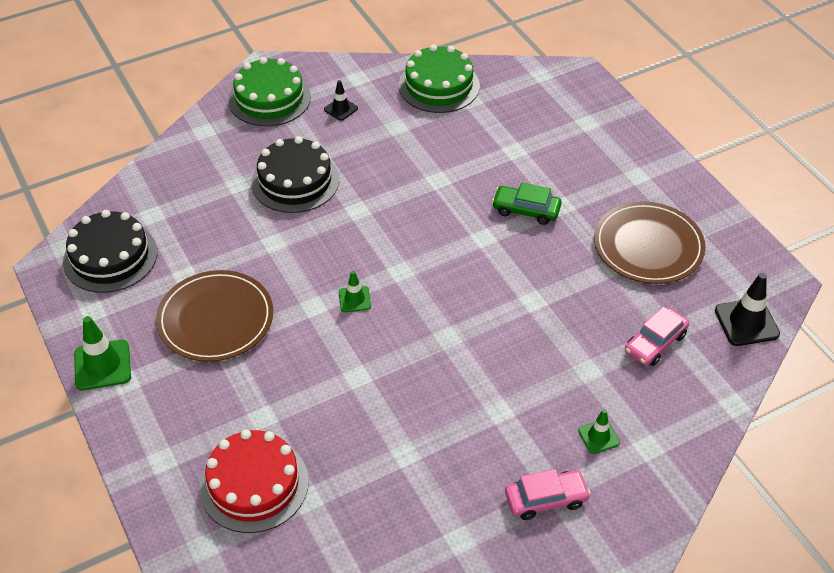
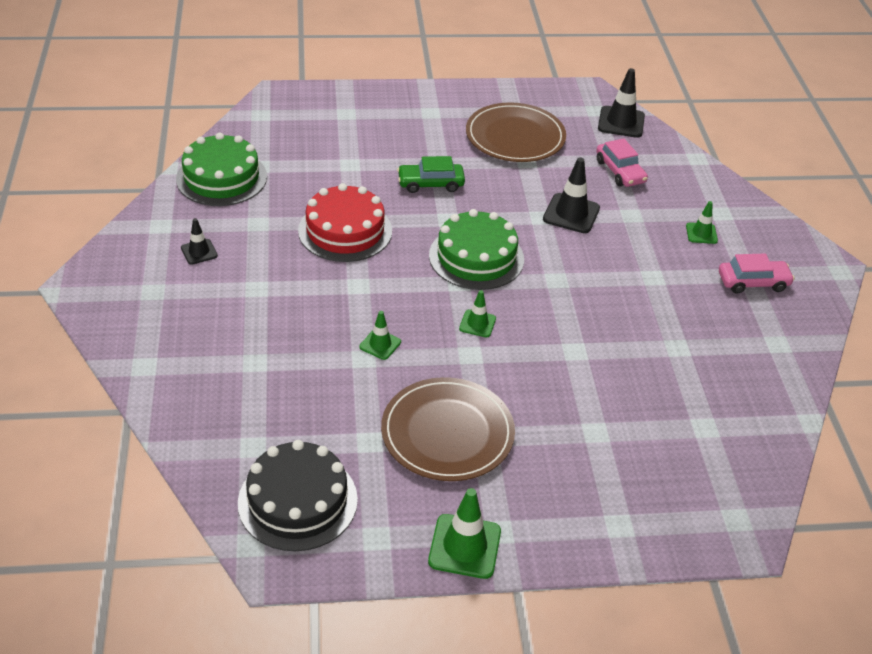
camera: 70 degrees left, 5 degrees down
red cake [199,429,309,533] -> red cake moved to [298,183,392,262]
green cake [228,57,311,126] -> green cake moved to [429,209,524,290]
black cake [251,136,339,213] -> none
green car [492,183,562,225] -> green car turned 45 degrees clockwise [397,156,465,193]
pink car [505,469,591,520] -> pink car turned 75 degrees clockwise [719,253,795,294]
none -> green traffic cone [359,311,401,360]
none -> black traffic cone [543,158,600,233]

